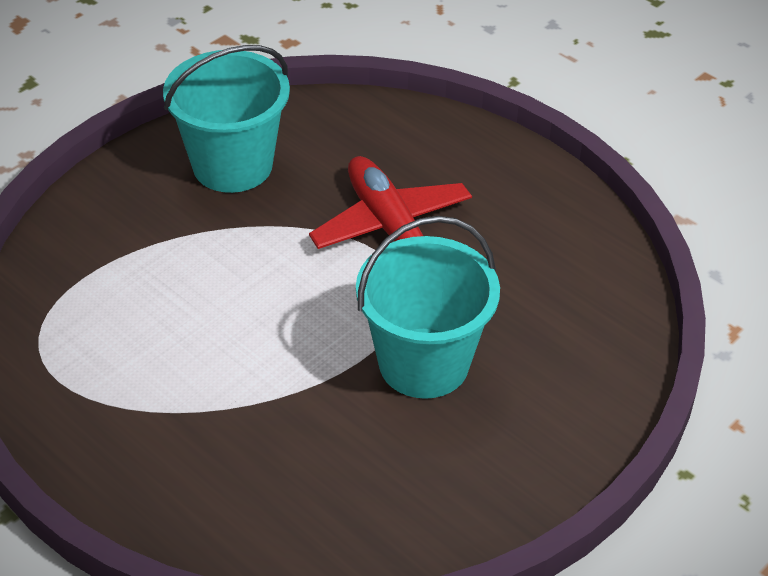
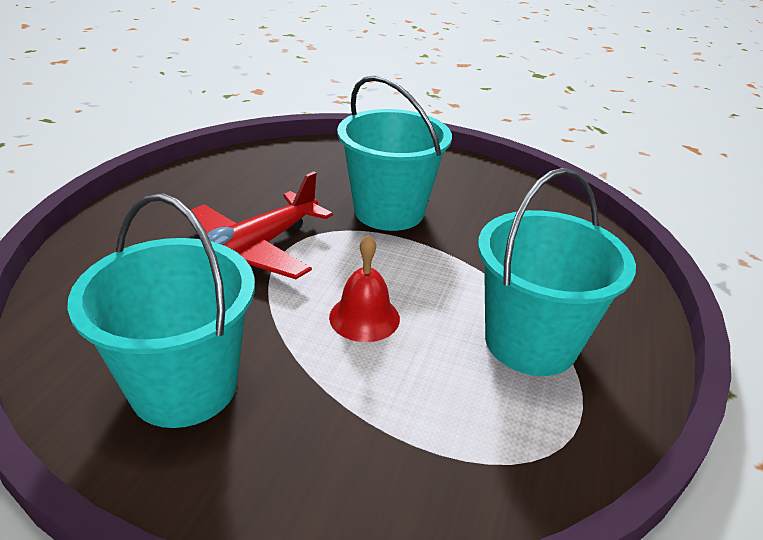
camera: 115 degrees left, 10 degrees down
none -> red bell [329,235,400,342]
none -> turquoise bucket [478,168,636,376]

